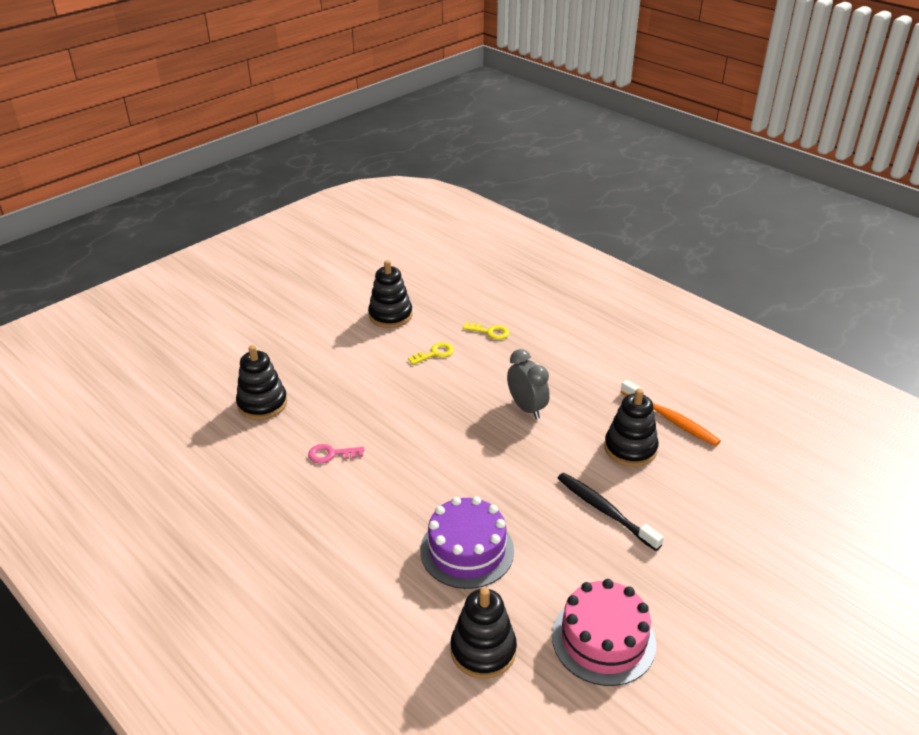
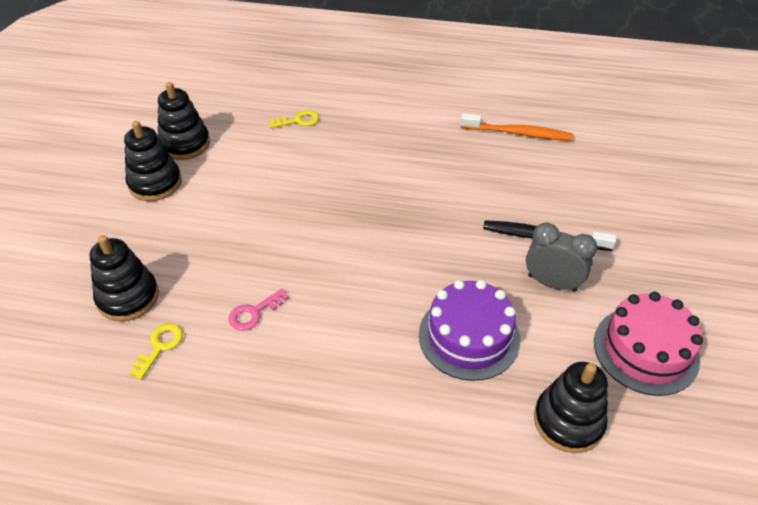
camera: 35 degrees left, 10 degrees up
yellow key [408,342,454,365] -> yellow key moved to [129,323,183,380]
grey clock [507,349,550,419] -> grey clock moved to [526,223,597,292]
black stacking toy [604,389,659,467] -> black stacking toy moved to [124,121,182,201]

